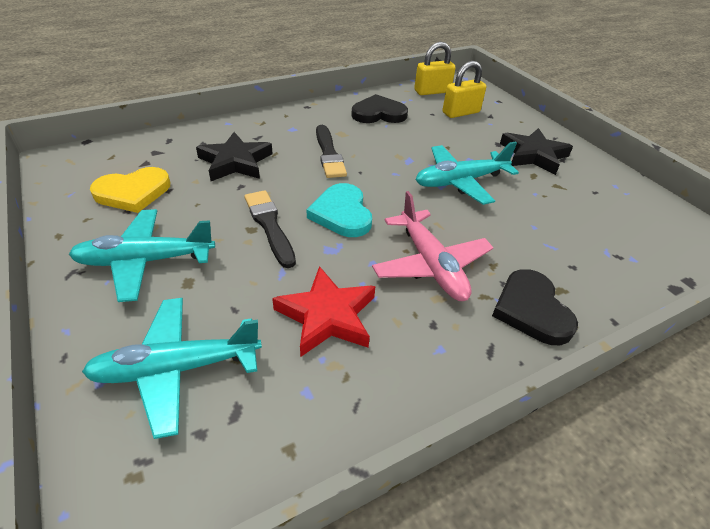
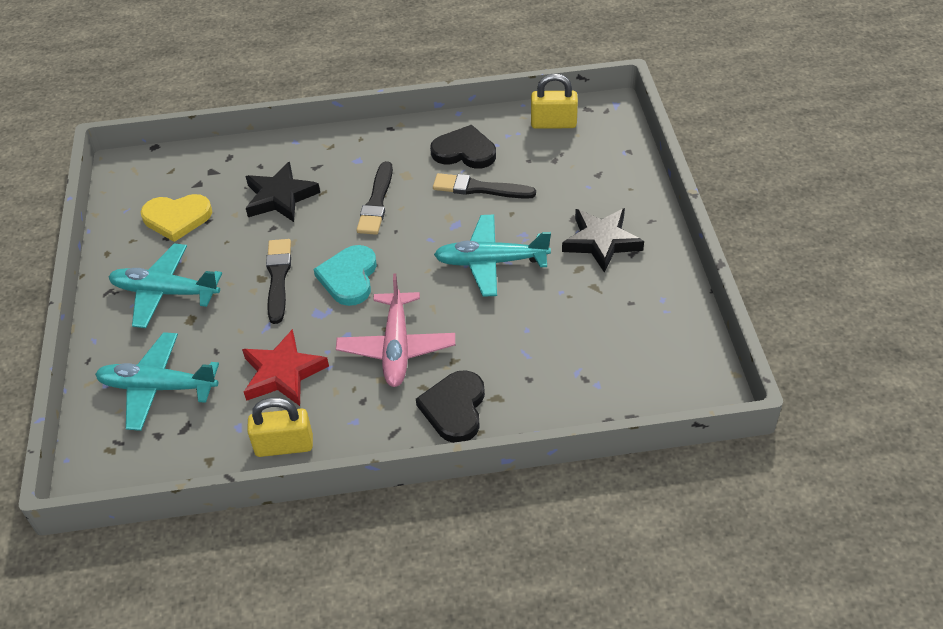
camera: 25 degrees right, 5 degrees up
yellow padlock [443,61,486,118] -> yellow padlock moved to [247,397,313,457]
none -> black brush [433,173,536,199]

